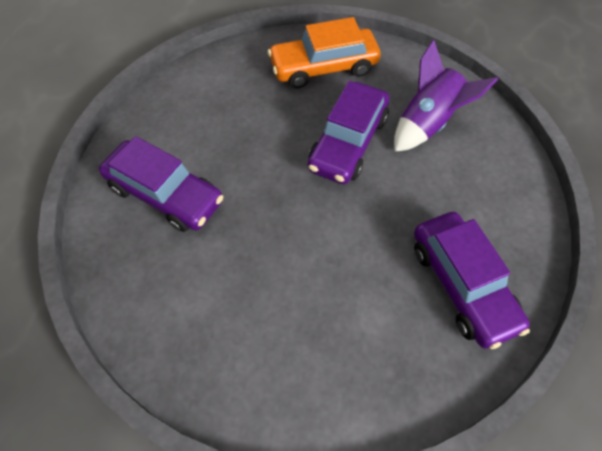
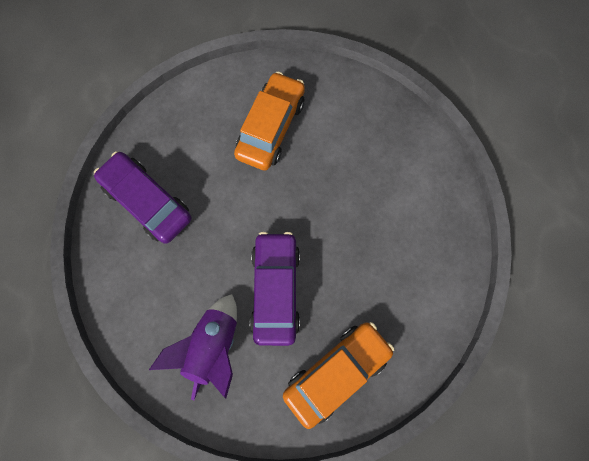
camera: 155 degrees right, 15 degrees up
purple car [99,136,223,232] -> none
none -> orange car [234,72,305,171]

